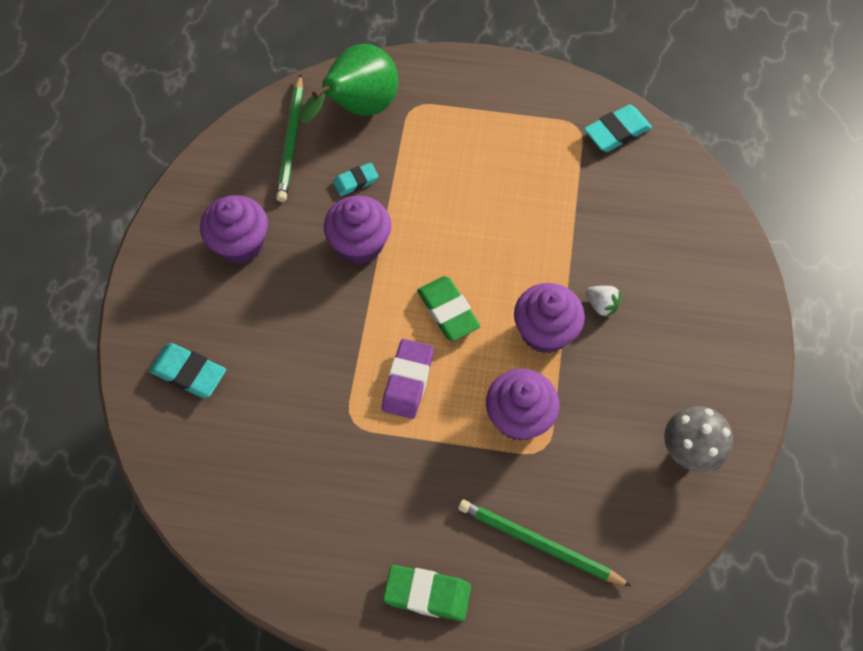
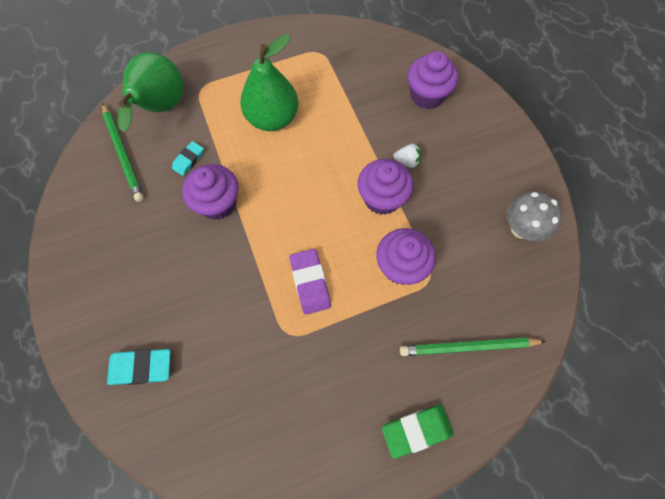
camera: 30 degrees left, 5 degrees up
purple cupcake [200,195,268,264] -> purple cupcake moved to [407,51,458,109]
green eraser [417,276,480,341] -> none
turquoise eraser [584,105,652,152] -> none
none -> green pear [240,34,299,131]

